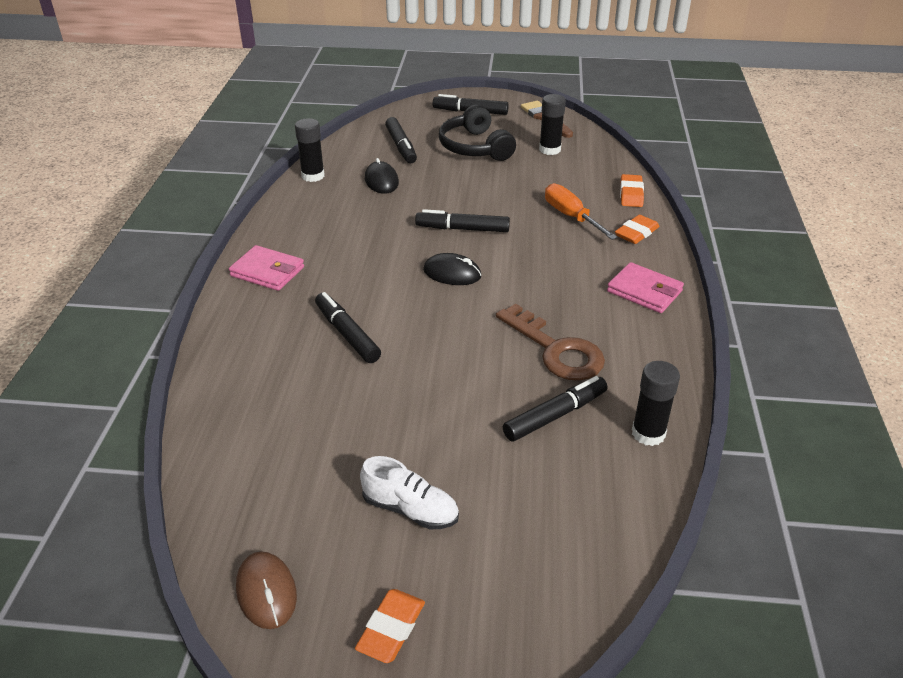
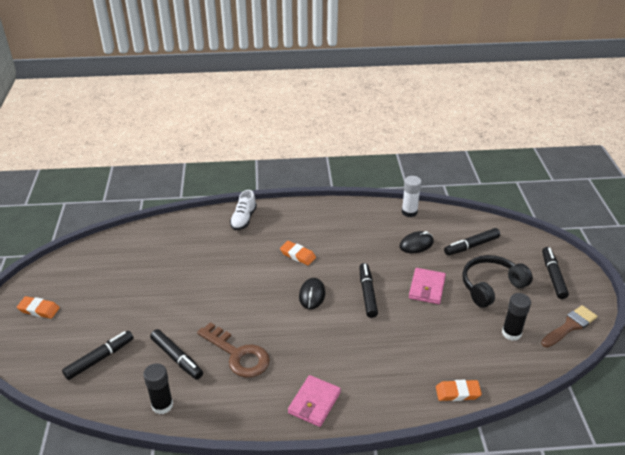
camera: 80 degrees right, 0 degrees up
pink wallet [229,245,304,291] -> pink wallet moved to [409,268,446,304]
brown mouse [236,551,297,629] -> none
black glue stick [295,118,325,182] -> white glue stick [402,176,422,217]
black marker [315,292,381,363] -> black marker moved to [62,331,133,380]
white shoe [360,456,459,529] -> white shoe moved to [230,190,257,230]
brown key [496,304,605,381] -> brown key turned 90 degrees counterclockwise [197,322,270,378]
orange screwdriver [545,183,617,240] -> none
orange eraser [615,215,660,244] -> orange eraser moved to [280,241,316,265]

